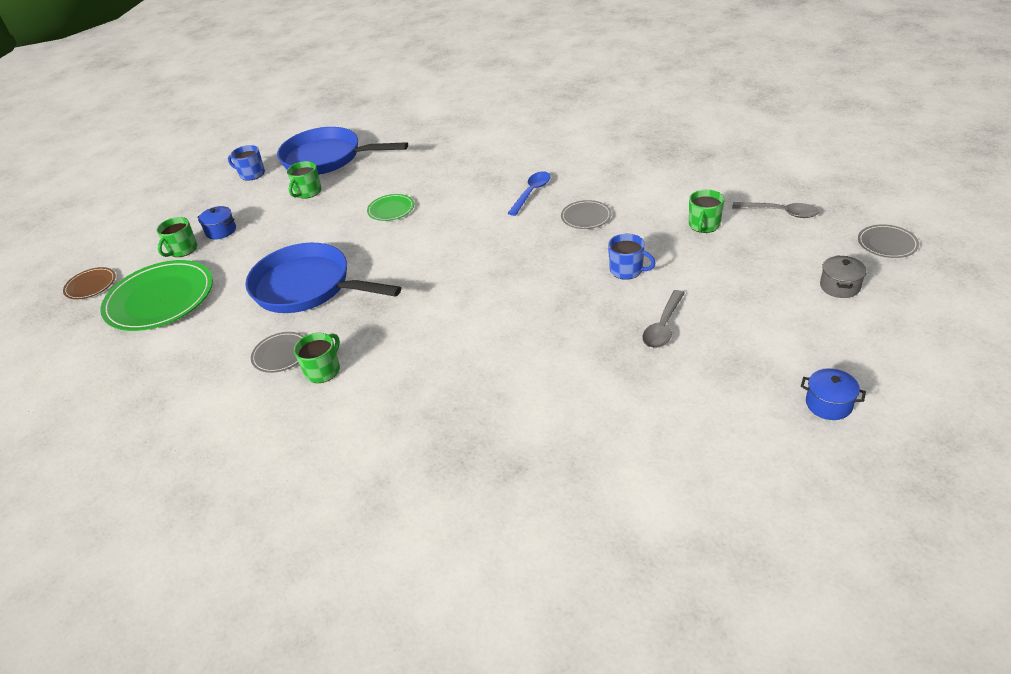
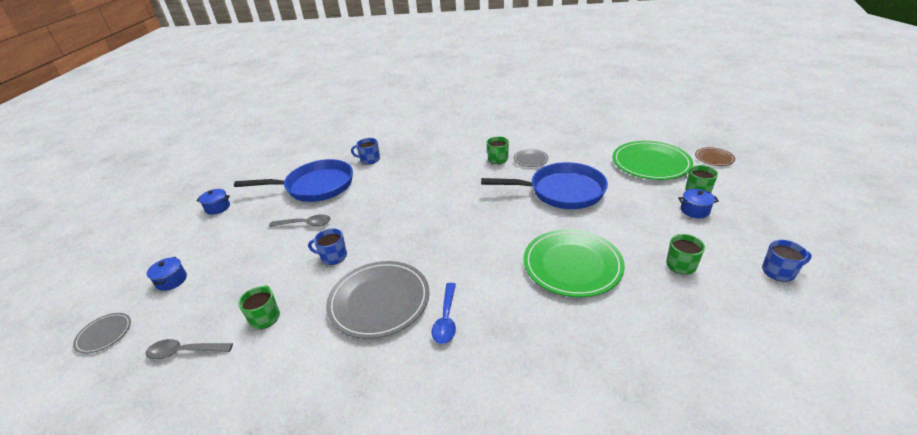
camera: 155 degrees right, 5 degrees down
blue pan [277,127,408,175] -> blue pan moved to [234,159,353,202]
green plate [367,194,414,221] -> green plate [523,229,625,297], size x2.08
grey plate [561,200,612,229] -> grey plate [326,261,429,339], size x2.08
grey spoon [642,290,685,348] -> grey spoon turned 90 degrees clockwise [269,214,331,227]
grey pot [820,255,867,298] -> blue pot [147,257,187,291]
none -> blue mug [351,138,380,164]

